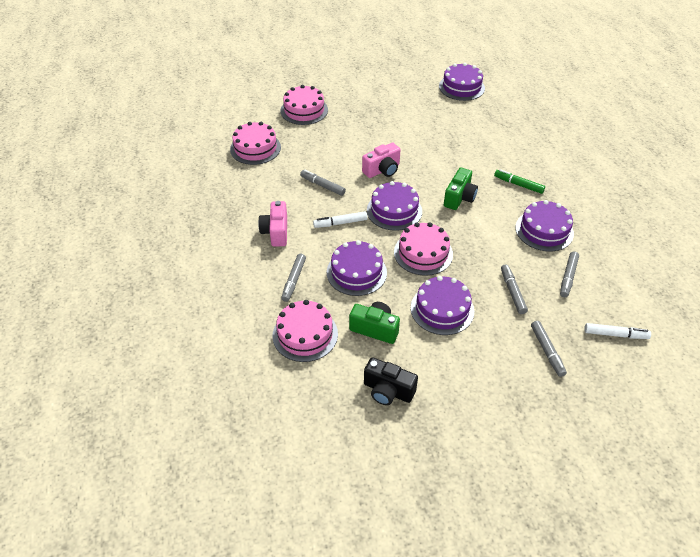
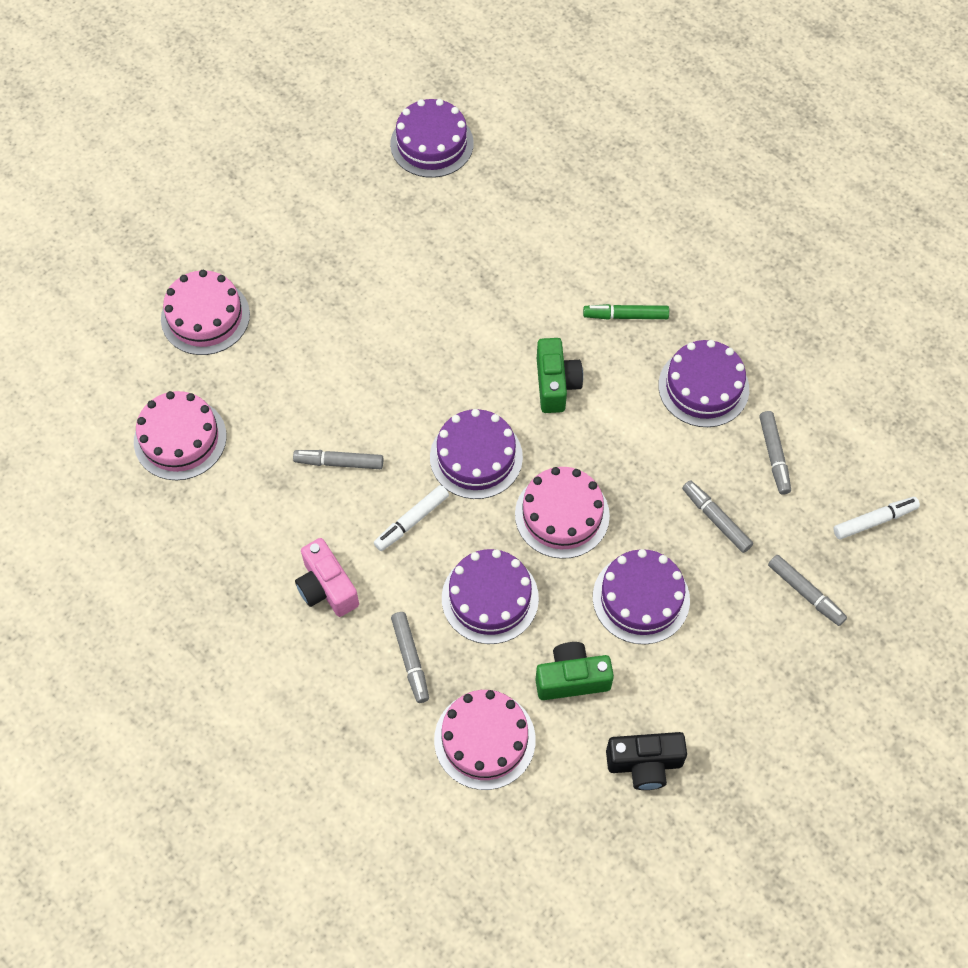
camera: 30 degrees left, 15 degrees up
pink camera [362,143,400,178] -> none

